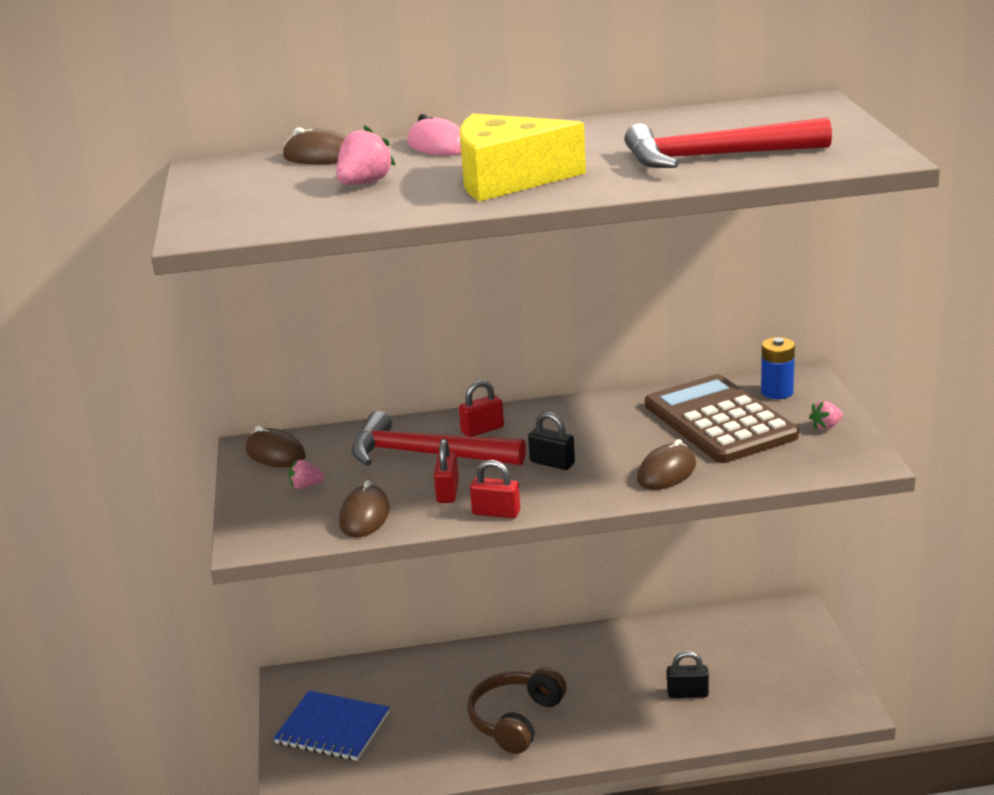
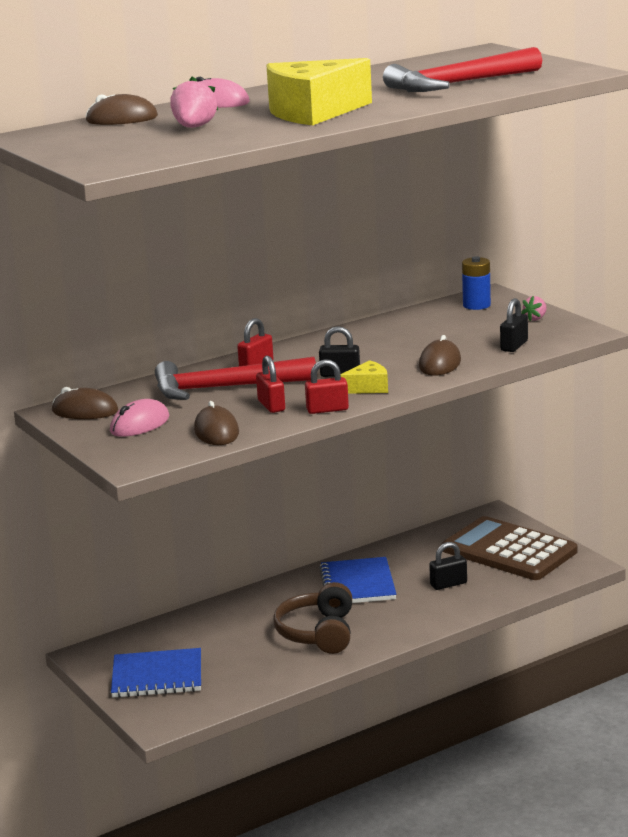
camera: 25 degrees left, 5 degrees down
pink strawberry [289,459,324,489] -> pink mouse [110,399,169,437]
brown calculator [645,374,799,463] -> brown calculator moved to [442,516,577,580]
none -> blue notebook [319,557,397,603]
none -> yellow cheese [341,360,388,394]
none -> black padlock [500,298,528,352]

